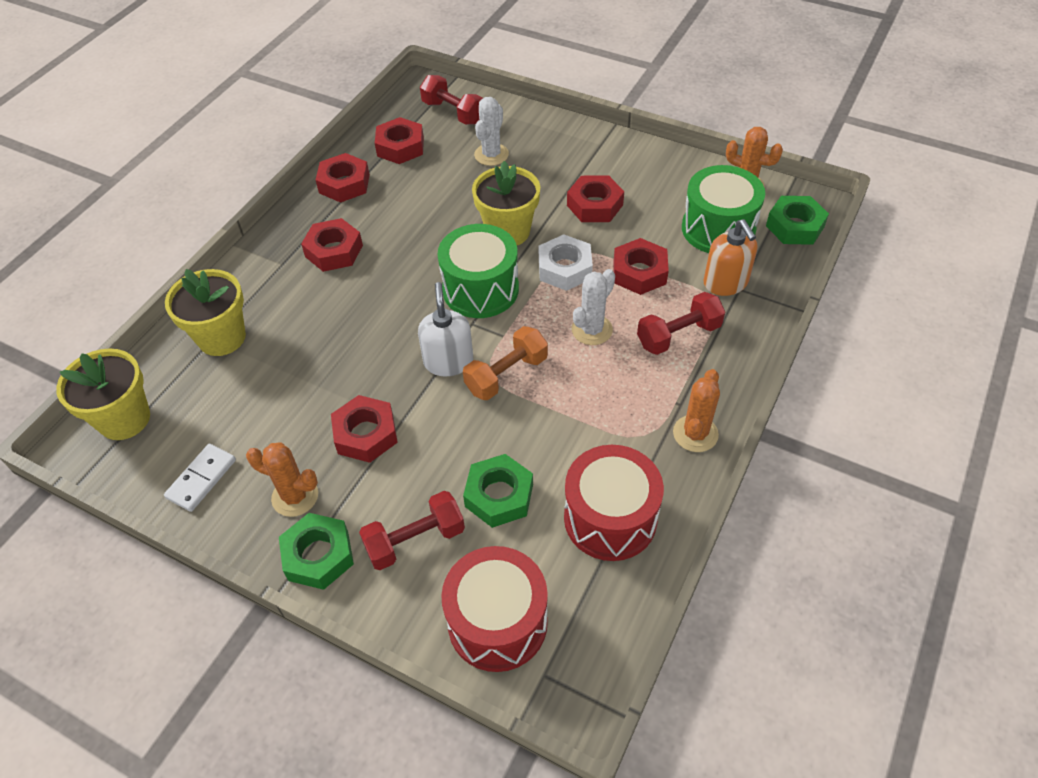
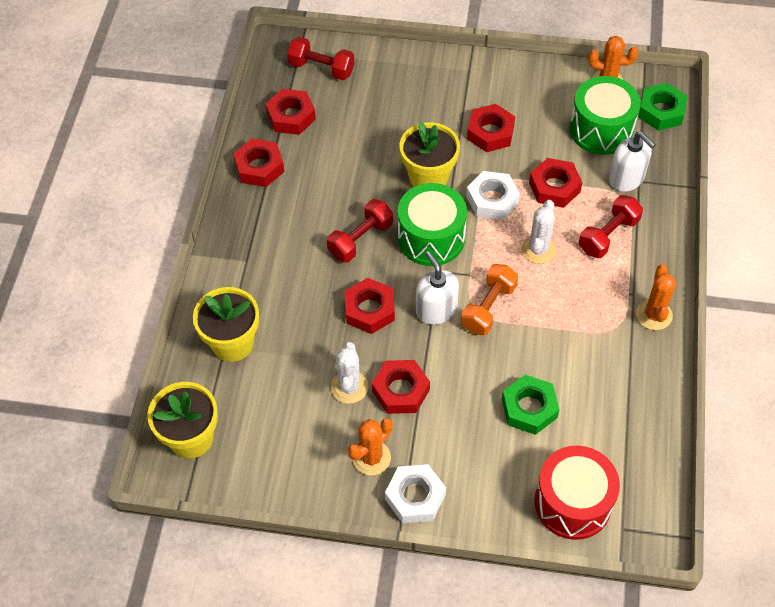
camera: 20 degrees left, 5 degrees up
white domino [164,444,236,512] -> none
orange cactus [246,443,318,517] -> orange cactus turned 45 degrees counterclockwise [348,418,393,475]
green nut [279,513,354,590] -> white nut [385,464,446,523]
red nut [301,218,363,272] -> red nut moved to [344,278,395,334]
red dumbbell [359,491,465,570] -> red dumbbell moved to [327,199,393,262]
white cactus [474,97,509,166] -> white cactus moved to [331,342,368,404]
red drum [564,445,664,561] -> none
orange soap dispenser [703,219,757,296] -> white soap dispenser [609,132,656,192]

